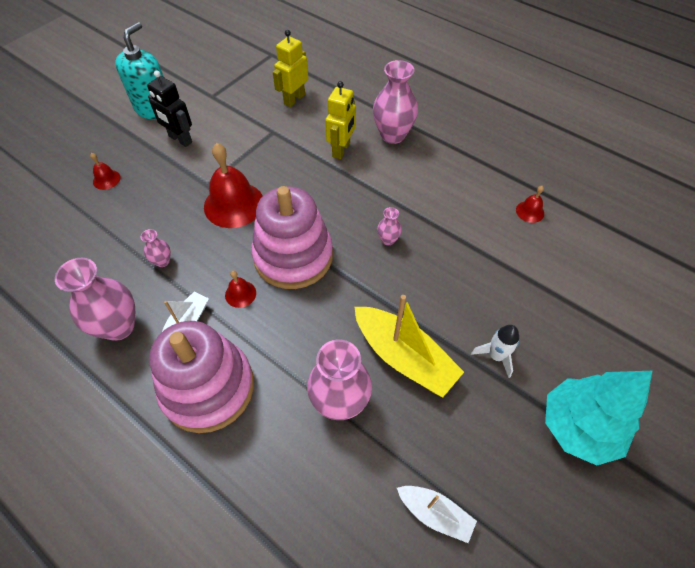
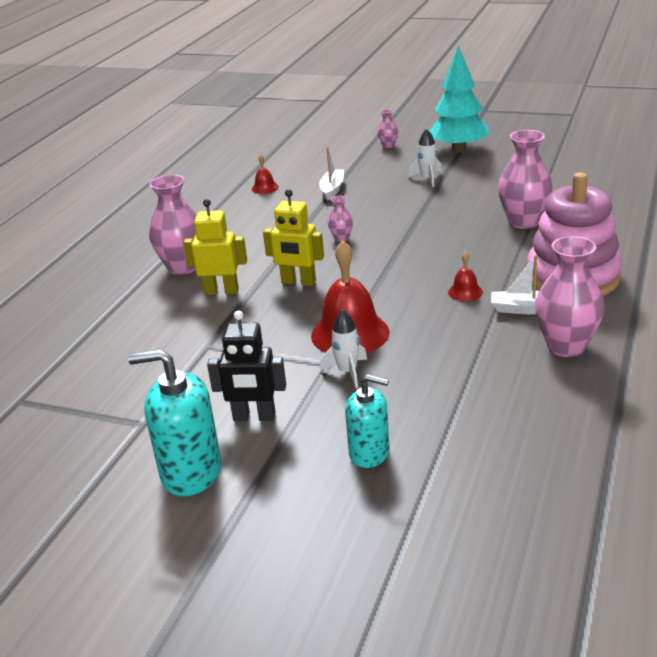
camera: 105 degrees left, 25 degrees down
red bell [90,153,121,190] -> turquoise soap dispenser [345,374,390,468]
pink vase [141,229,171,267] -> pink vase moved to [378,109,398,148]
black robot [147,70,192,147] -> black robot turned 75 degrees clockwise [207,310,286,421]
pink stacking toy [251,186,333,289] -> none
yellow robot [273,30,308,107] -> yellow robot moved to [263,189,324,286]
yellow boat [354,295,464,397] -> none
white boat [397,486,477,543] -> white boat moved to [319,147,344,201]
none -> white rocket [320,309,367,388]

